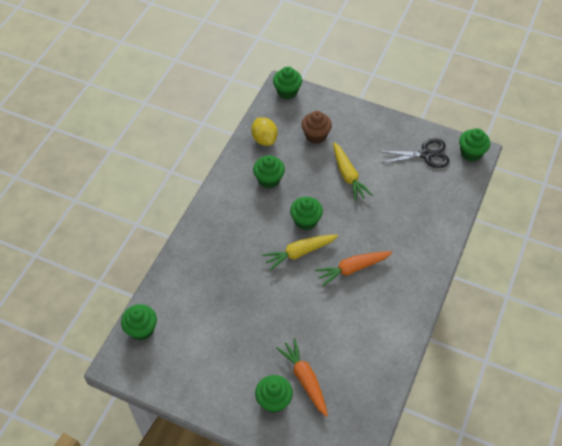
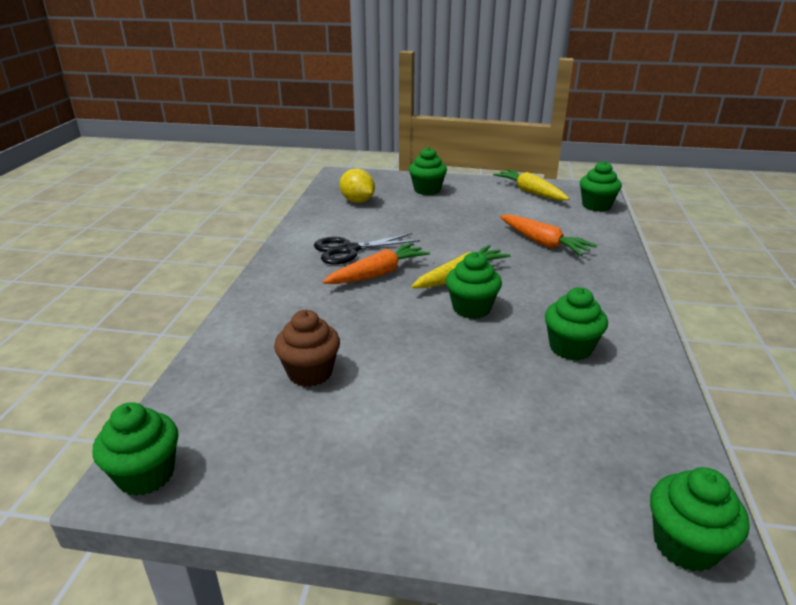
camera: 165 degrees right, 25 degrees down
yellow lemon [251,117,278,146] -> yellow lemon moved to [339,169,375,203]
orange carrot [276,338,328,417] -> orange carrot moved to [500,215,597,256]
brown cupcake [301,111,332,144] -> brown cupcake moved to [274,310,340,387]
yellow carrot [333,142,372,201] -> yellow carrot moved to [493,169,570,201]
black scissors [378,139,450,168] -> black scissors moved to [314,233,420,264]

